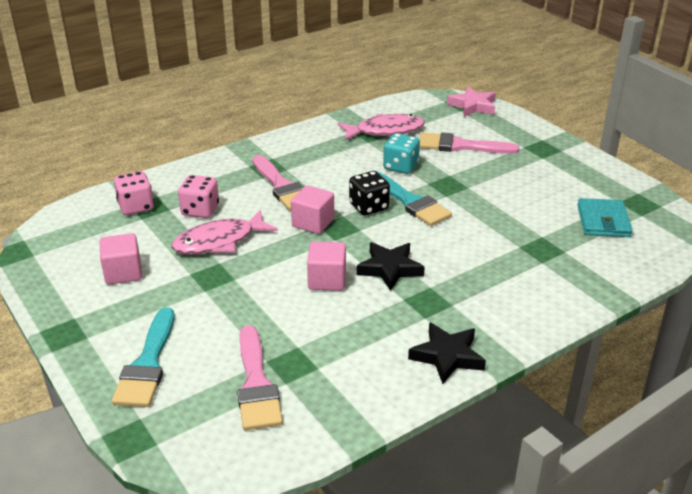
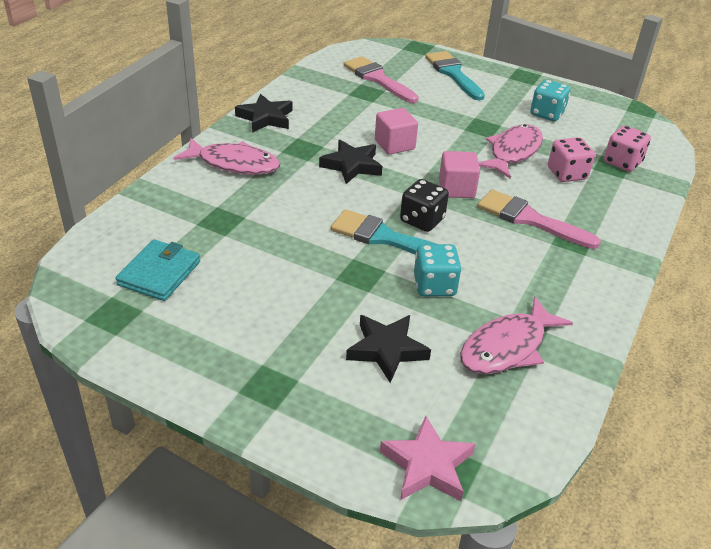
camera: 150 degrees right, 5 degrees up
pink cube [100,233,142,285] -> turquoise dice [530,80,570,121]
pink brush [420,132,519,154] -> black star [346,315,431,383]
turquoise wallet [577,198,633,237] -> turquoise wallet turned 45 degrees clockwise [115,239,200,301]
none -> pink fish [174,138,280,175]

